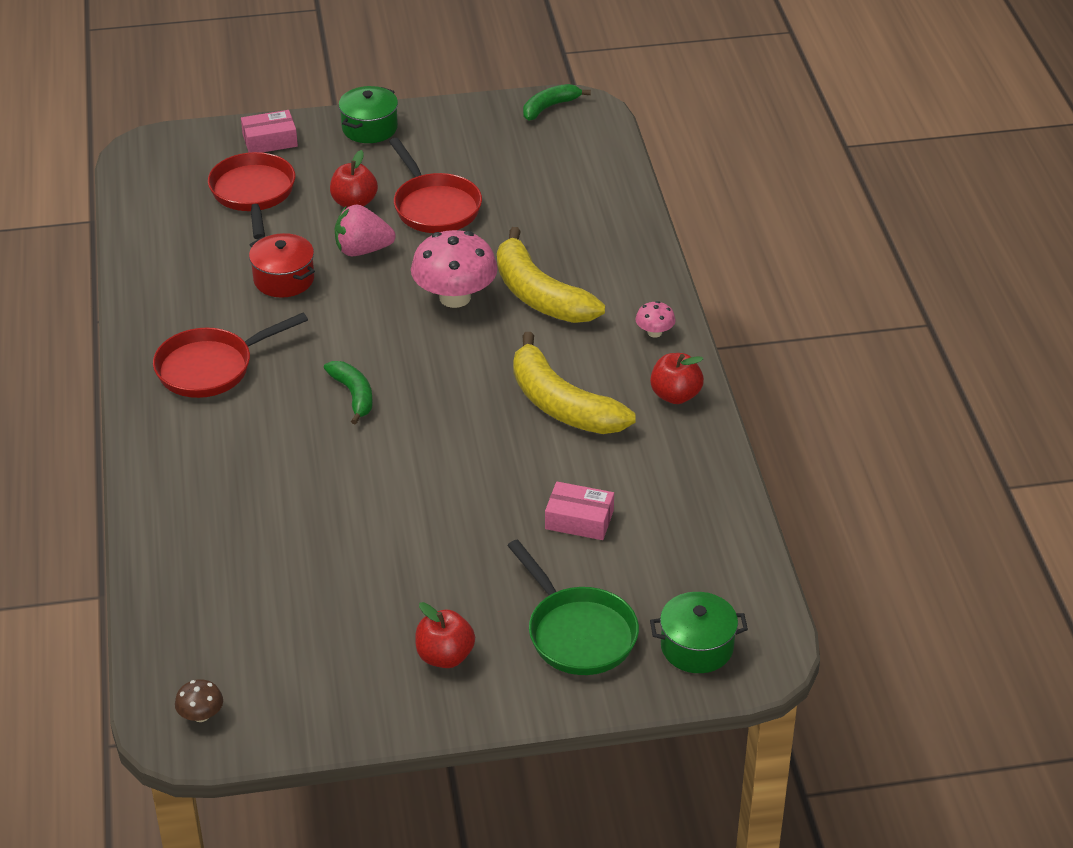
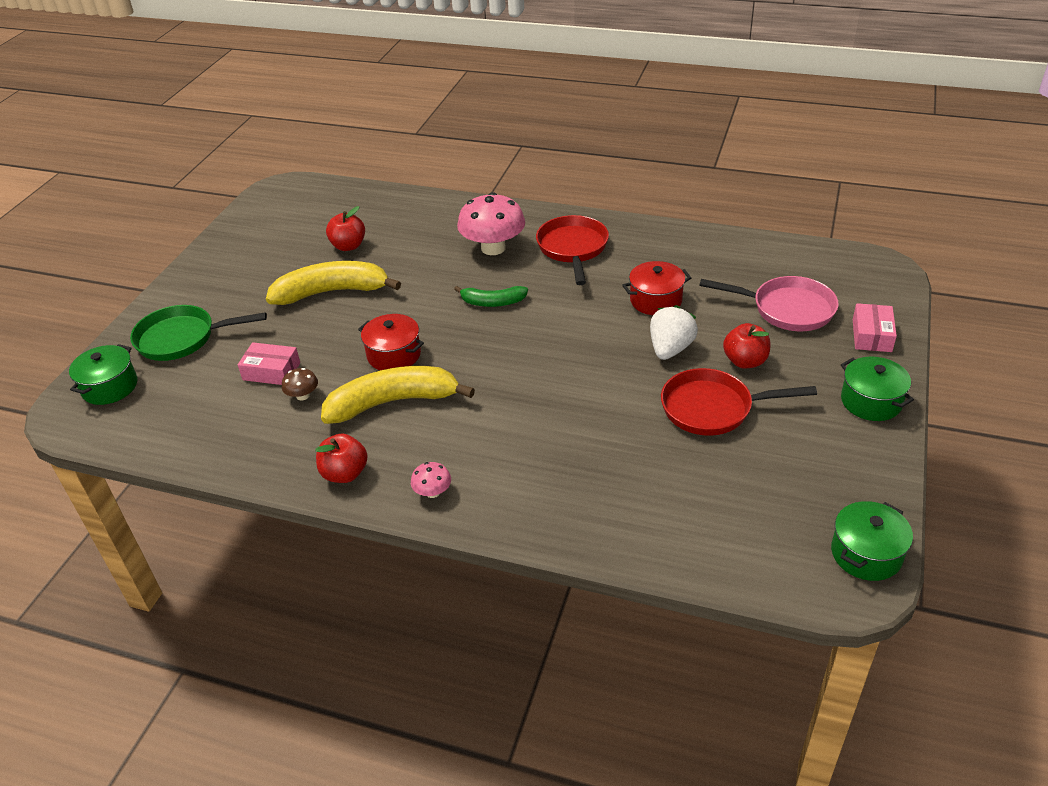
camera: 120 degrees right, 0 degrees up
brown mushroom [175,679,223,722] -> brown mushroom moved to [282,368,318,401]
red pan [208,152,295,239] -> pink pan [699,276,838,331]
pink strawberry [335,204,395,256] -> white strawberry [650,305,698,360]
pink mushroom [411,230,498,308] -> pink mushroom moved to [457,192,525,255]
red apple [415,602,475,668] -> red apple moved to [326,206,365,251]
yellow banana [497,227,605,323] -> yellow banana moved to [266,261,401,305]
green banana [523,84,591,121] -> green pot [831,501,913,581]
pink box [545,482,614,540] -> pink box turned 60 degrees clockwise [238,342,300,385]
none -> red pot [358,314,424,370]

